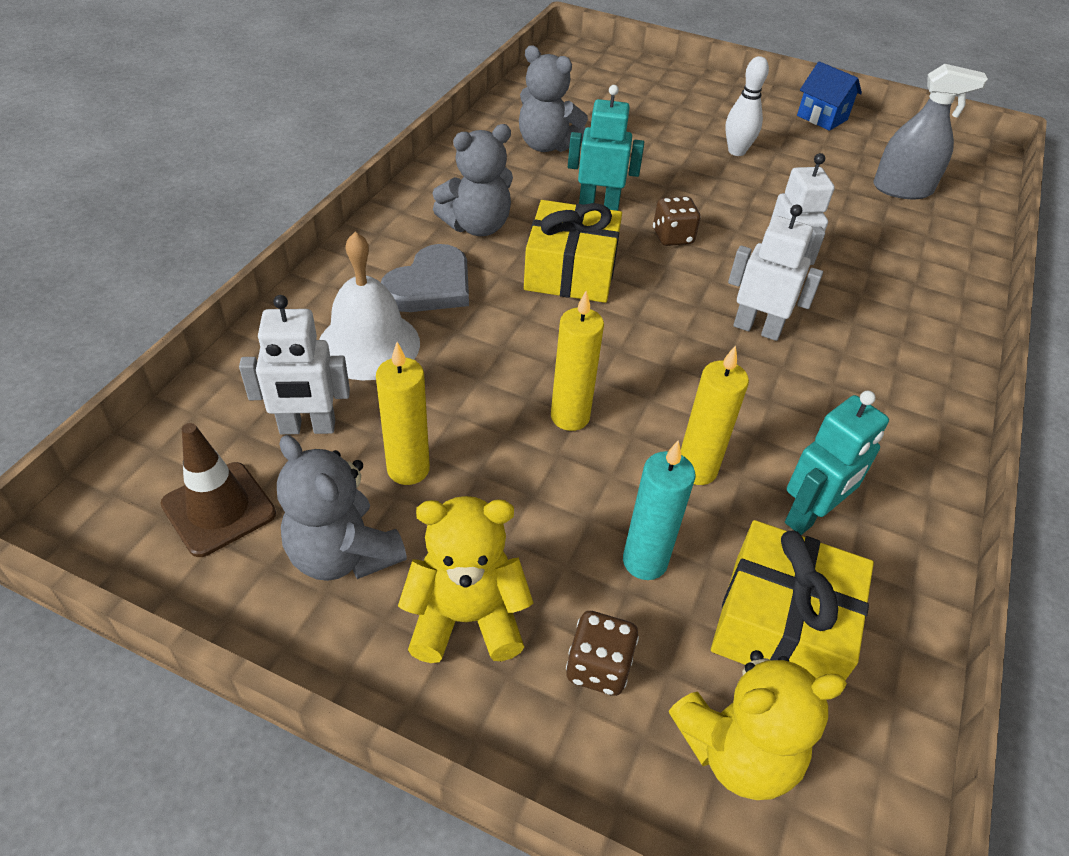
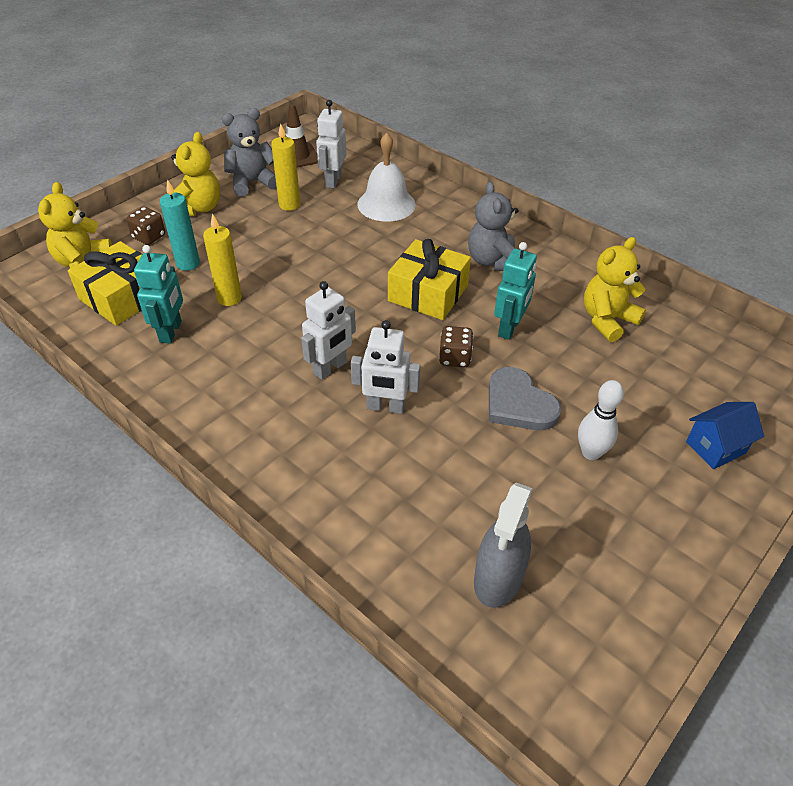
camera: 110 degrees right, 0 degrees up
grey heart [381,244,469,312] -> grey heart moved to [489,367,561,430]
grey teddy bear [519,46,588,152] -> yellow teddy bear [584,237,646,342]
yellow candle [551,291,604,431] -> none
turquoise robot [785,391,889,535] -> turquoise robot turned 150 degrees counterclockwise [134,245,183,344]
blue house [797,61,862,131] -> blue house moved to [686,402,764,469]

